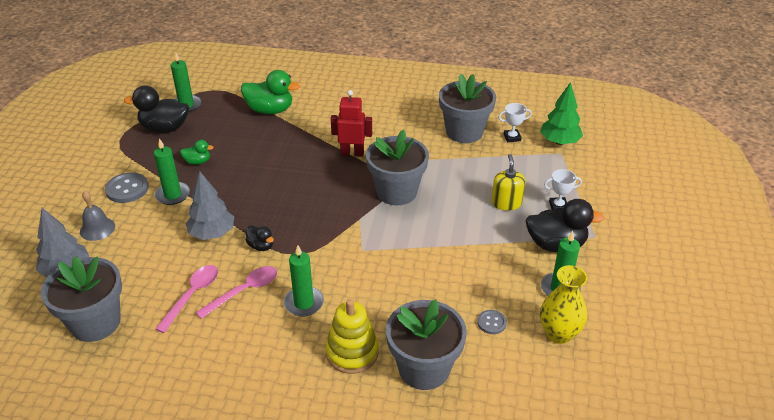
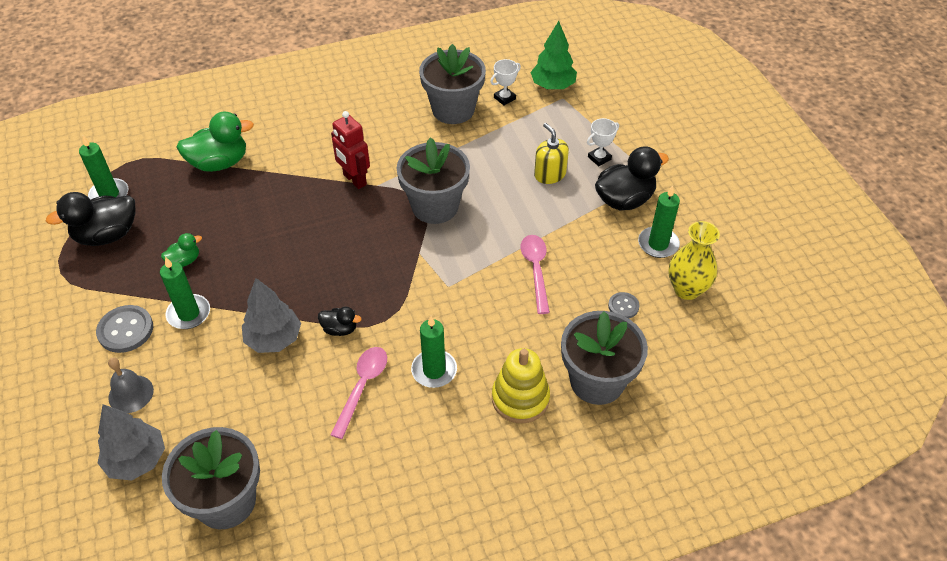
camera: 30 degrees left, 10 degrees up
pink spoon [155,265,218,333] -> pink spoon moved to [521,235,550,314]
red robot [331,90,372,157] -> red robot turned 105 degrees counterclockwise [331,111,370,189]

